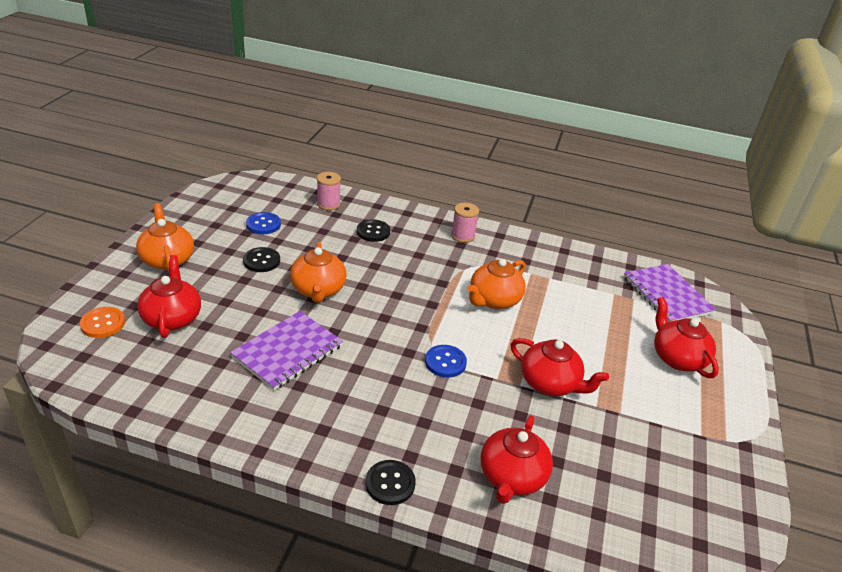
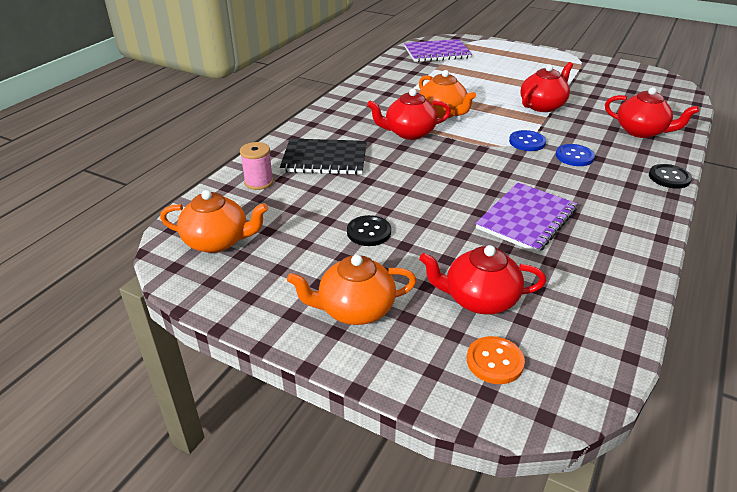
camera: 75 degrees left, 0 degrees up
purple notebook [230,311,343,390] -> purple notebook turned 75 degrees clockwise [475,183,578,253]
blue button [246,212,281,234] -> blue button moved to [556,144,595,166]
orange teapot [290,242,347,303] -> orange teapot moved to [160,190,268,253]
black button [357,219,390,242] -> black notebook [280,138,367,175]
pink spool [451,203,479,243] -> none
red teapot [654,297,719,378] -> red teapot moved to [367,89,451,140]

